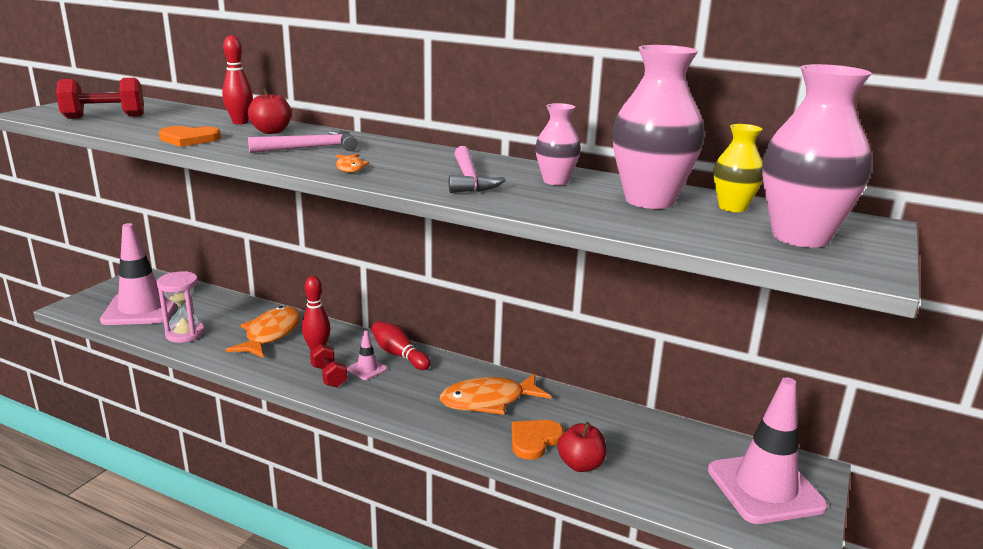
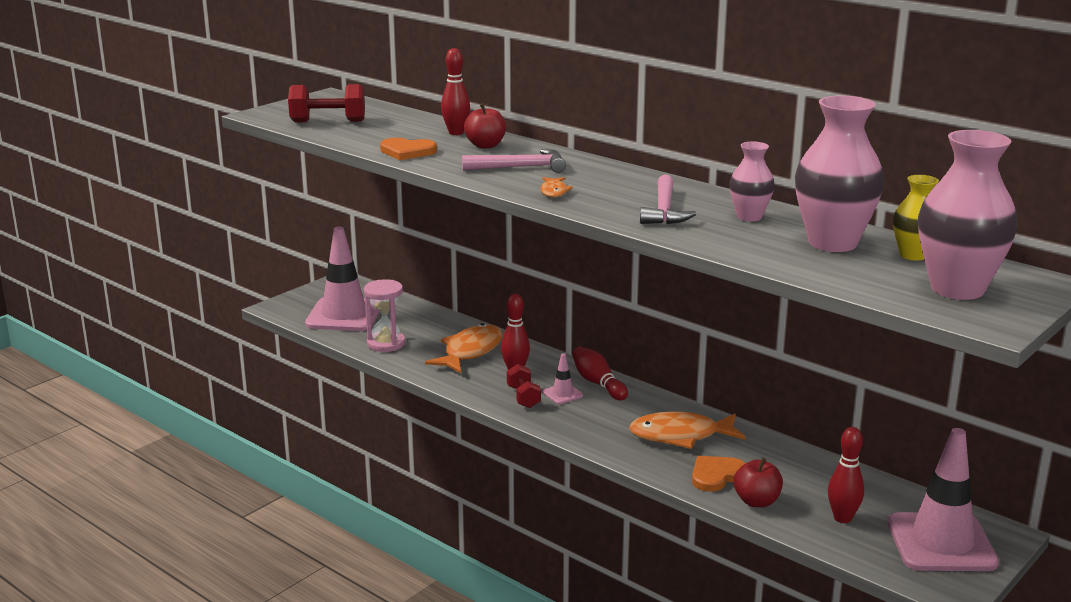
camera: 15 degrees right, 0 degrees up
none -> red bowling pin [828,427,864,523]

